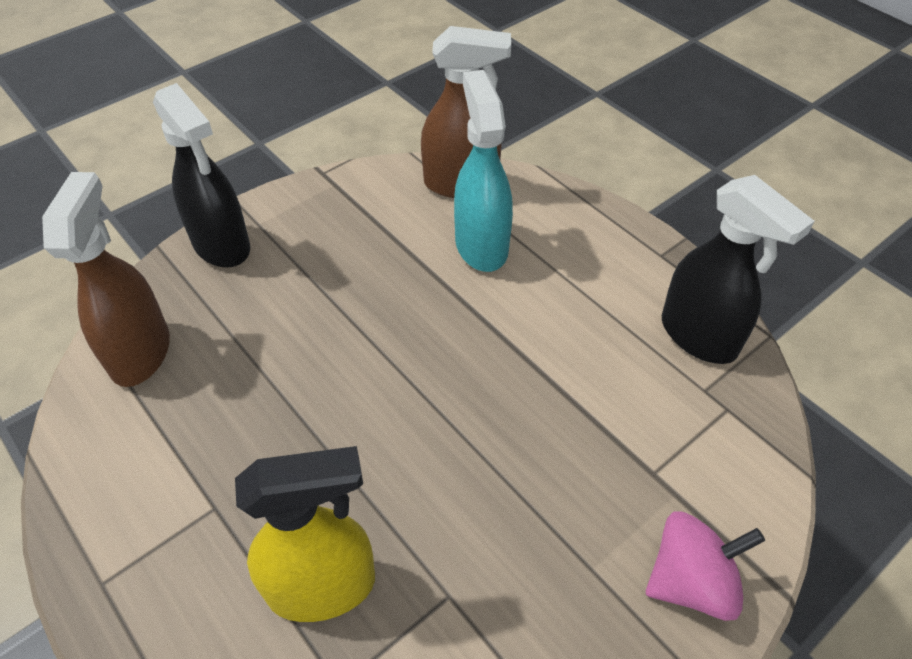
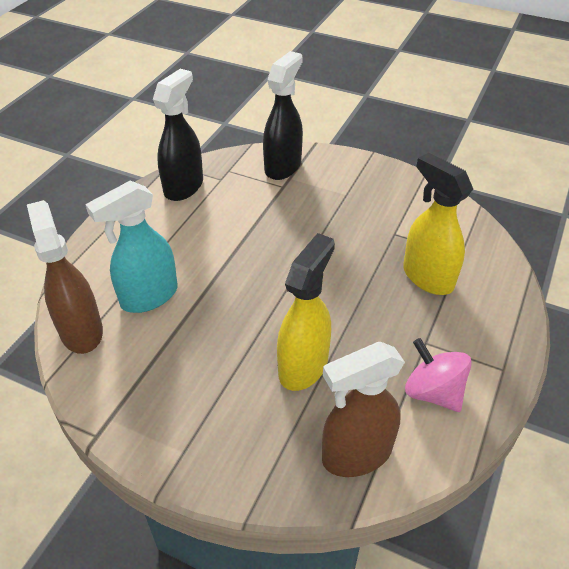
camera: 115 degrees left, 5 degrees down
black spray bottle [153,83,250,268] -> black spray bottle moved to [263,51,303,180]
pink spinning top [646,512,765,621] -> pink spinning top moved to [405,338,472,412]
none -> yellow spray bottle [277,233,335,391]

